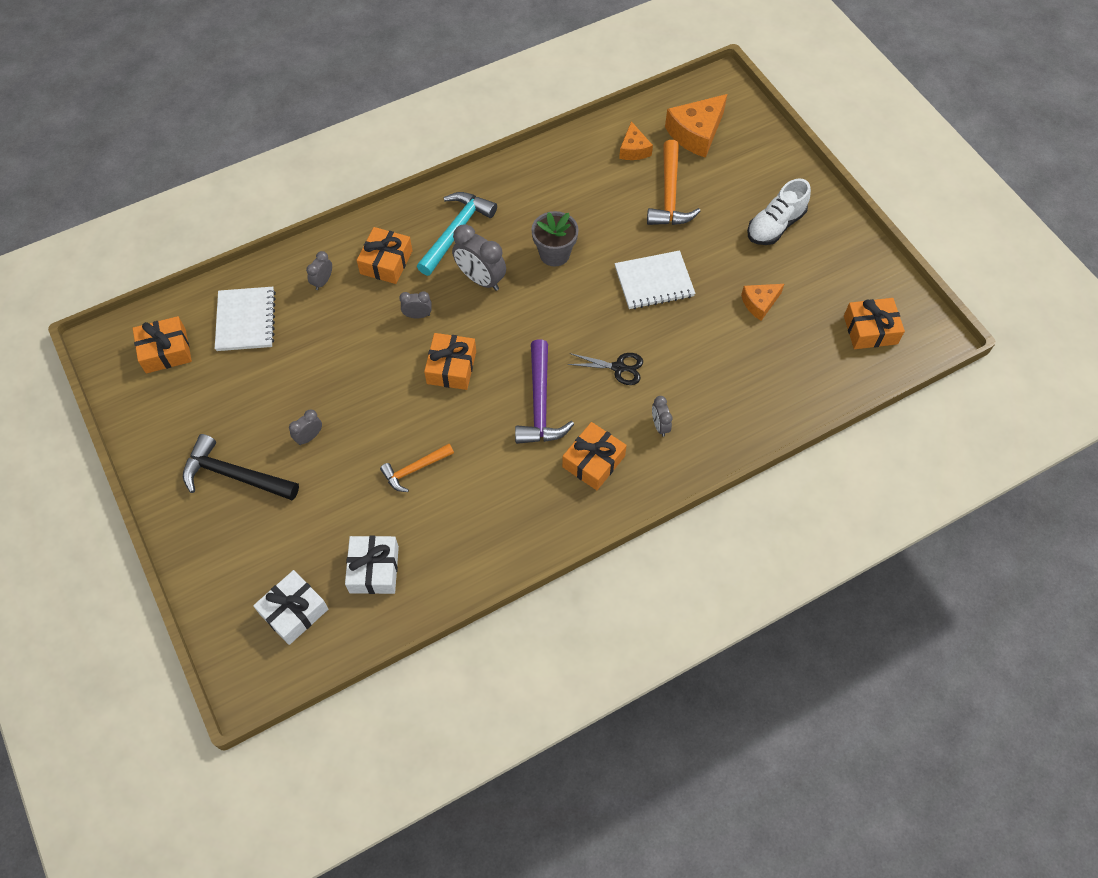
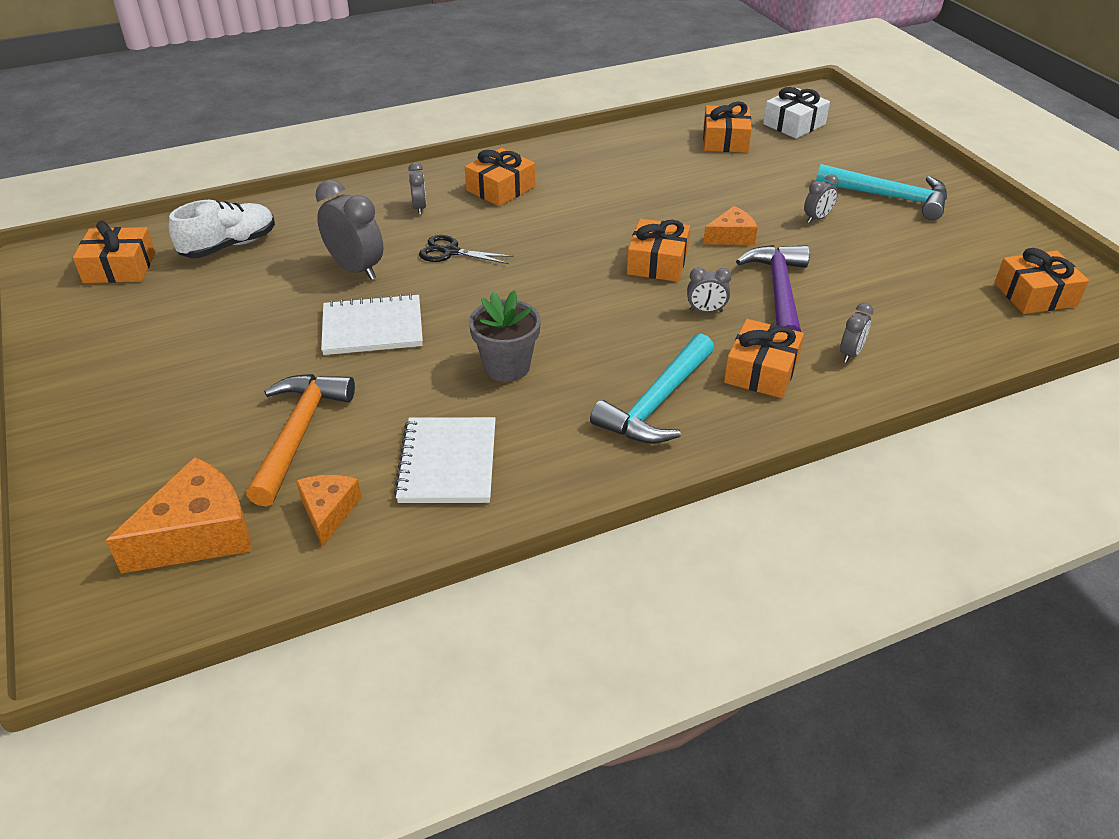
camera: 175 degrees left, 20 degrees down
black hammer [183,434,299,501] -> turquoise hammer [816,164,947,220]
white notebook [215,287,276,351] -> white notebook moved to [394,417,496,503]
white gift [345,536,399,594] -> orange gift [703,101,752,153]
orange hammer [380,444,454,492] -> none
grey clock [452,224,506,291] -> grey clock moved to [316,180,384,280]
purple hammer [515,339,574,444] -> purple hammer moved to [736,245,810,332]
orange cheese [741,284,784,321] -> orange cheese moved to [703,206,758,245]
white shoe [747,178,811,245] -> white shoe moved to [169,200,275,258]

